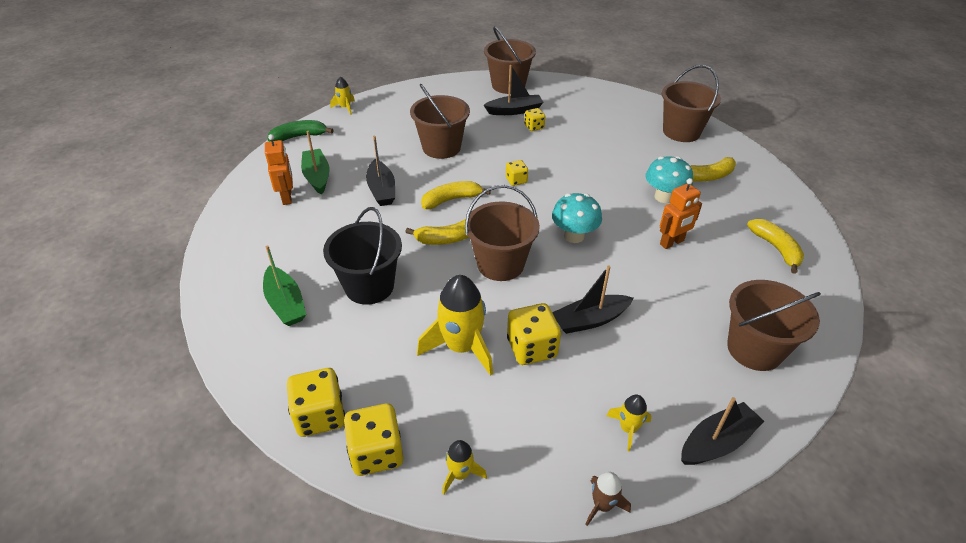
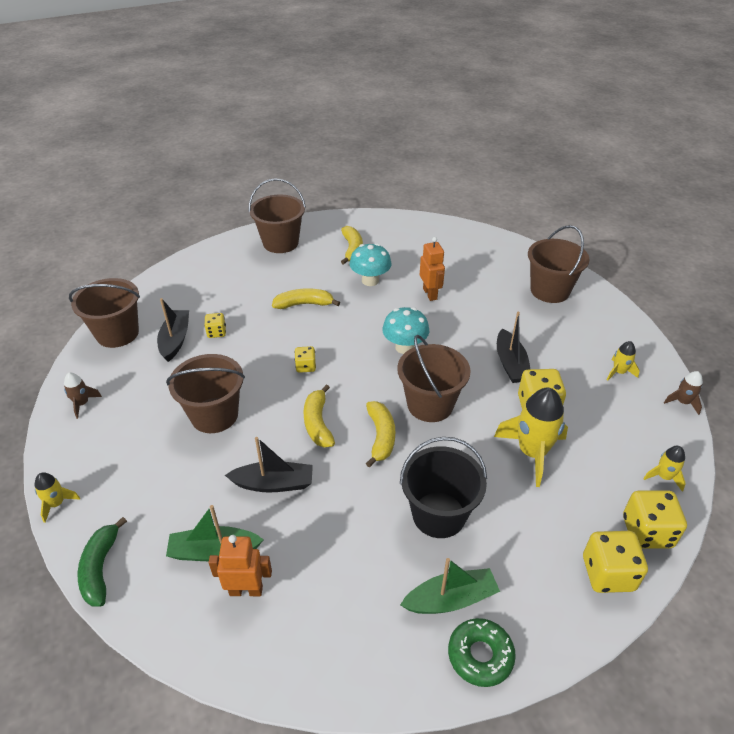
camera: 75 degrees left, 0 degrees up
black boat [681,397,764,465] -> none
yellow banana [747,219,804,274] -> yellow banana moved to [272,288,340,309]
none -> brown rocket [64,373,102,419]
none -> green donut [448,618,516,687]

